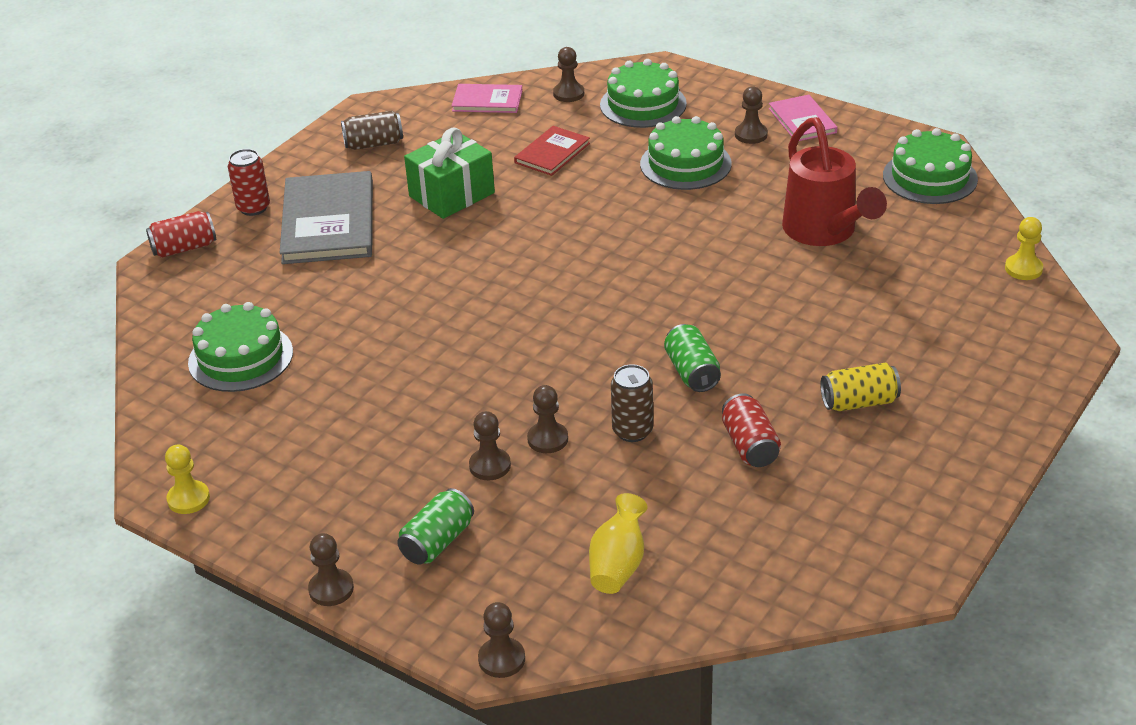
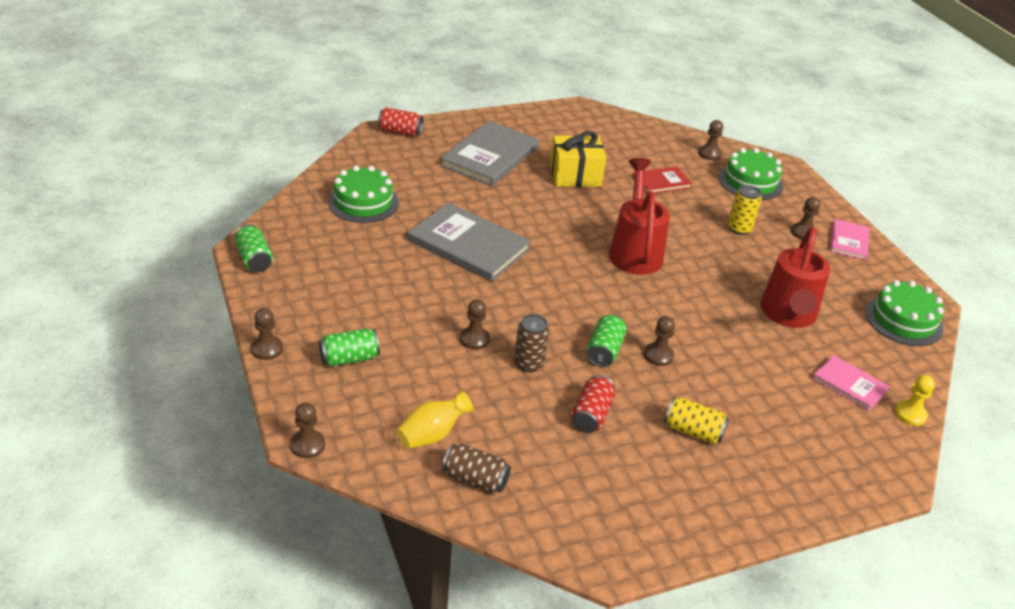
camera: 30 degrees right, 0 degrees up
yellow pawn [165,445,210,514] -> green can [235,225,273,272]
red can [228,149,270,216] -> none
brown can [341,111,403,150] -> brown can moved to [442,443,511,494]
green gift [404,128,495,219] -> yellow gift [550,131,606,187]
pink book [452,84,523,113] -> pink book moved to [812,355,890,411]
brown pawn [469,411,511,480] -> brown pawn moved to [644,316,675,366]
green cake [640,116,732,190] -> yellow can [728,185,762,235]
none -> grey book [408,203,531,281]
none -> red watering can [609,158,670,275]

